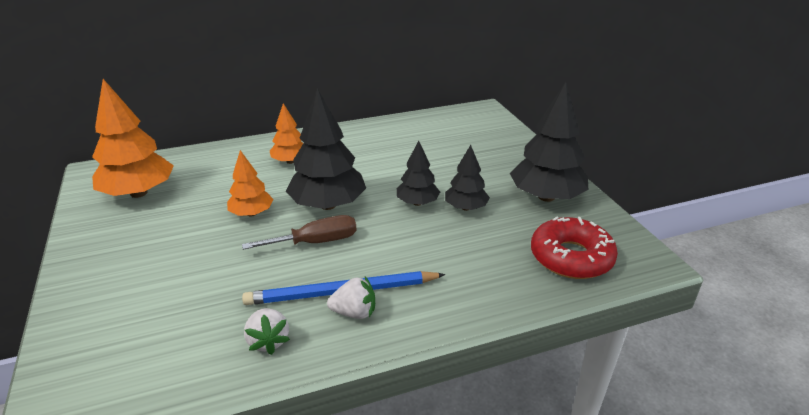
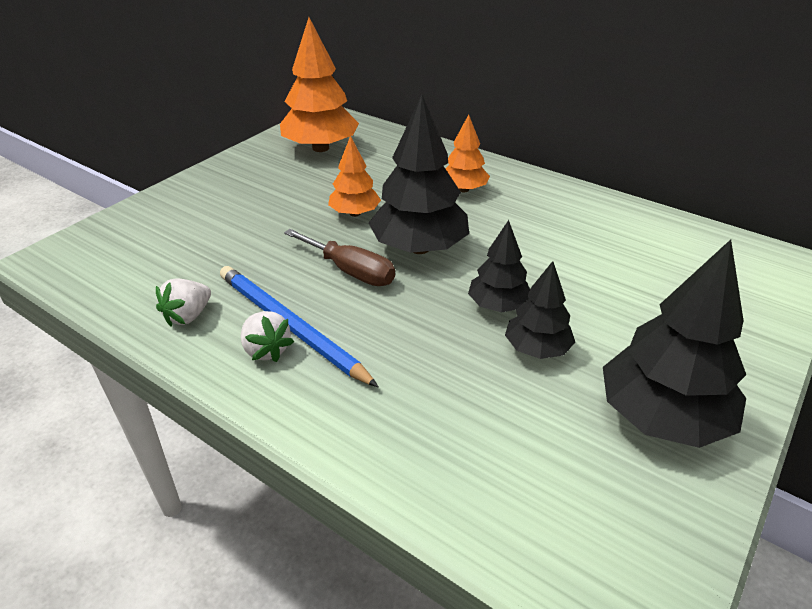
camera: 55 degrees right, 5 degrees up
red donut [531,217,618,279] -> none

